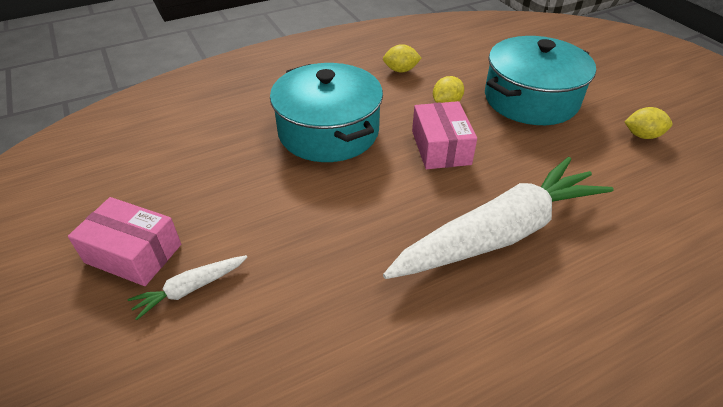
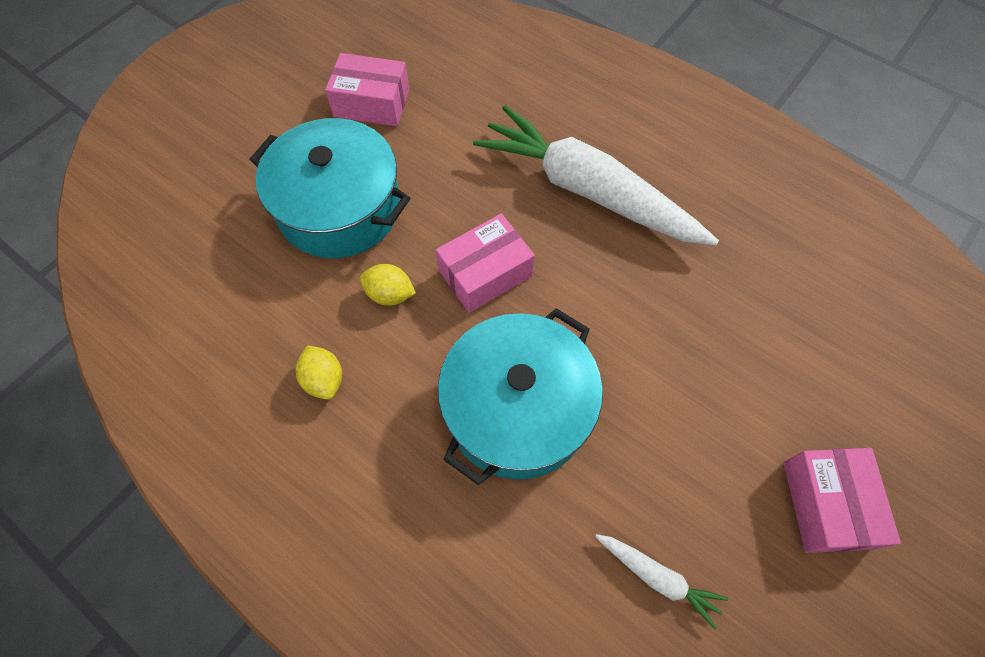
camera: 115 degrees left, 20 degrees up
white carrot [128,255,247,320] -> white carrot moved to [595,534,729,629]
yellow lemon [625,107,673,139] -> pink box [325,53,410,126]

